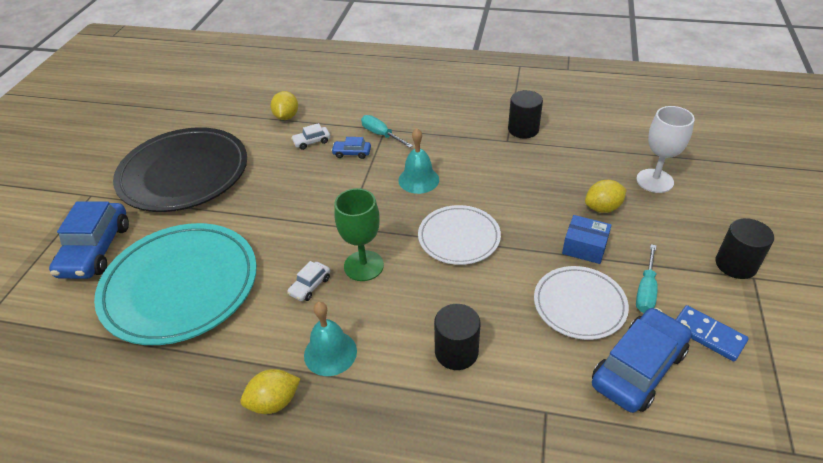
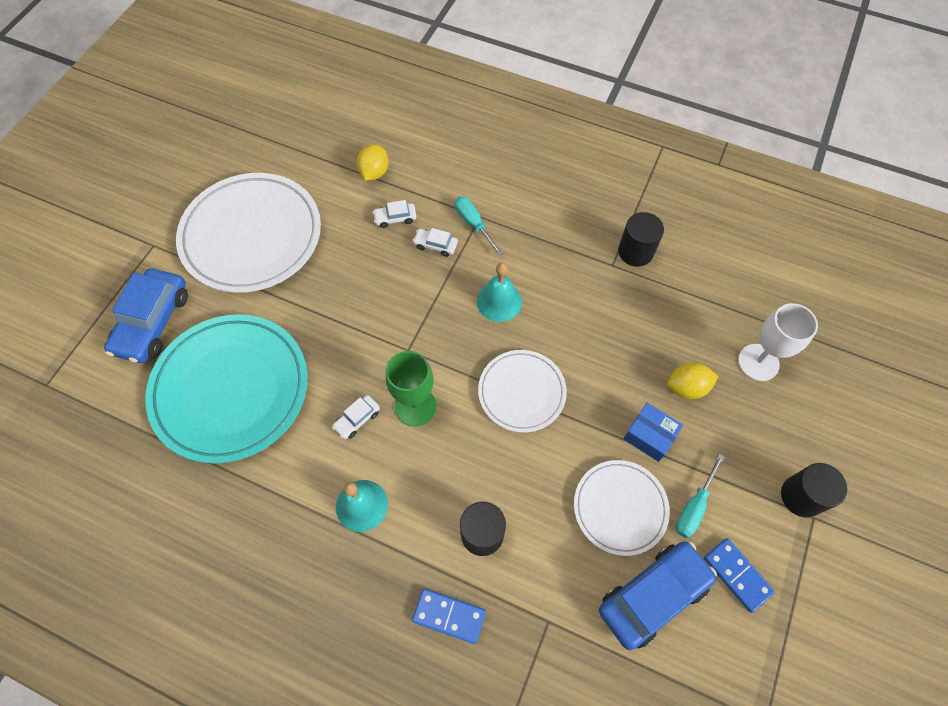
camera: 10 degrees right, 20 degrees up
black plate [113,127,247,212] -> white plate [176,173,321,293]
yellow lemon [241,369,300,414] -> none
blue car [331,137,371,159] -> white car [413,228,458,257]
none -> blue domino [412,588,486,644]

